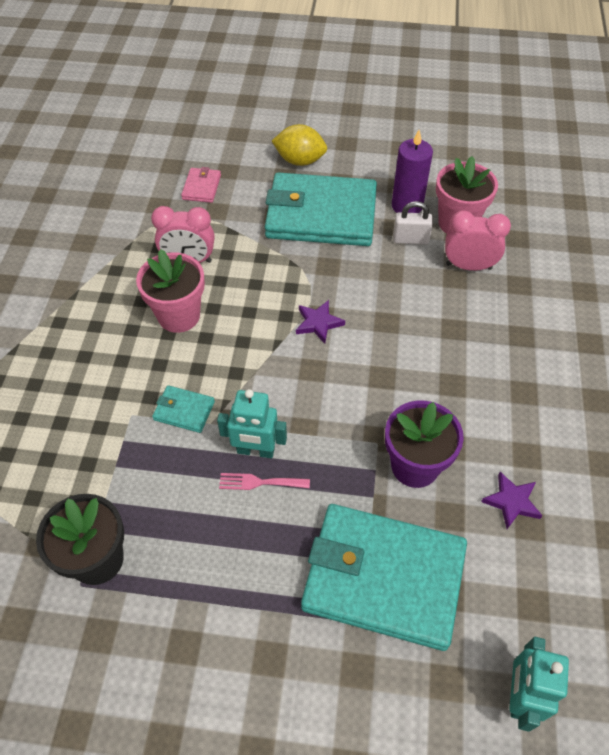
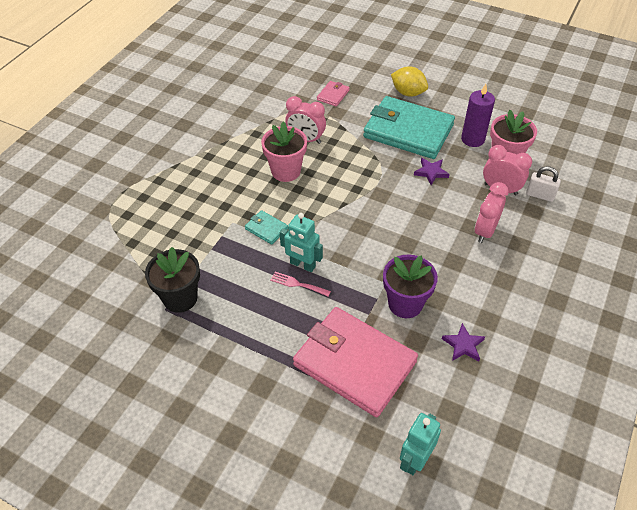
camera: 20 degrees right, 5 degrees down
purple star [296,300,345,344] -> purple star moved to [414,158,450,185]
turquoise wallet [301,504,467,651] -> pink wallet [293,307,418,417]
white padlock [393,201,433,245] -> white padlock moved to [526,166,561,202]
none -> pink clock [475,182,509,243]

